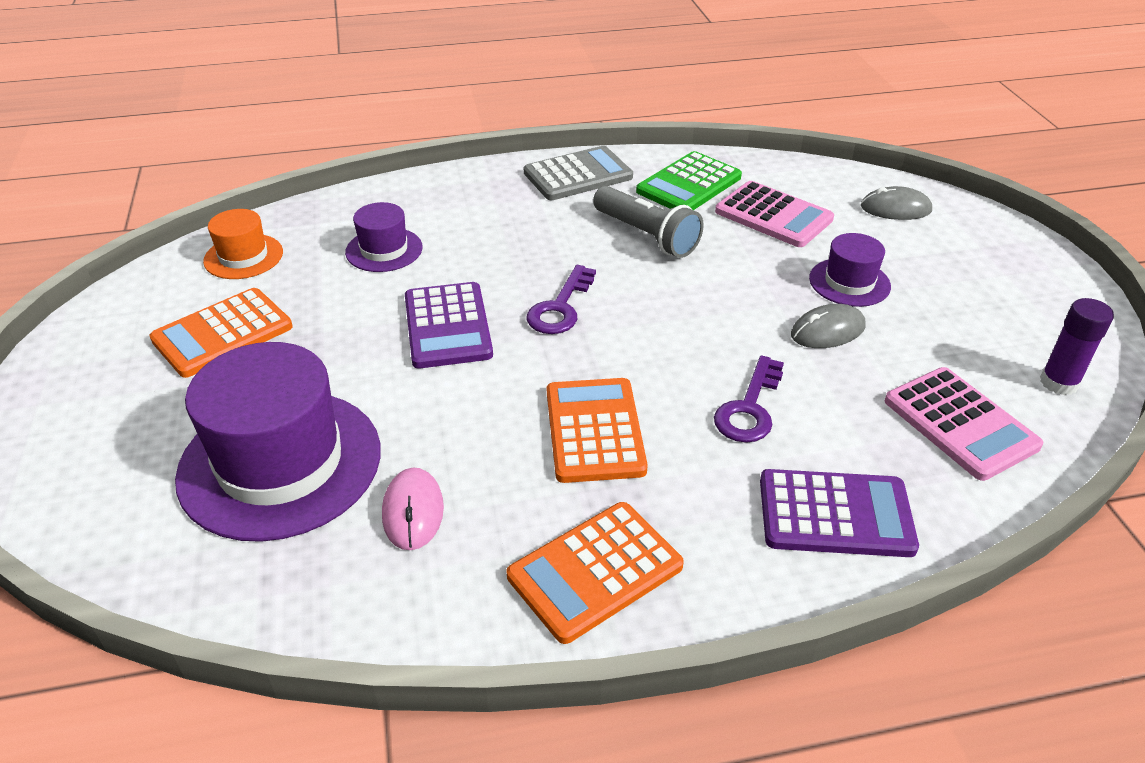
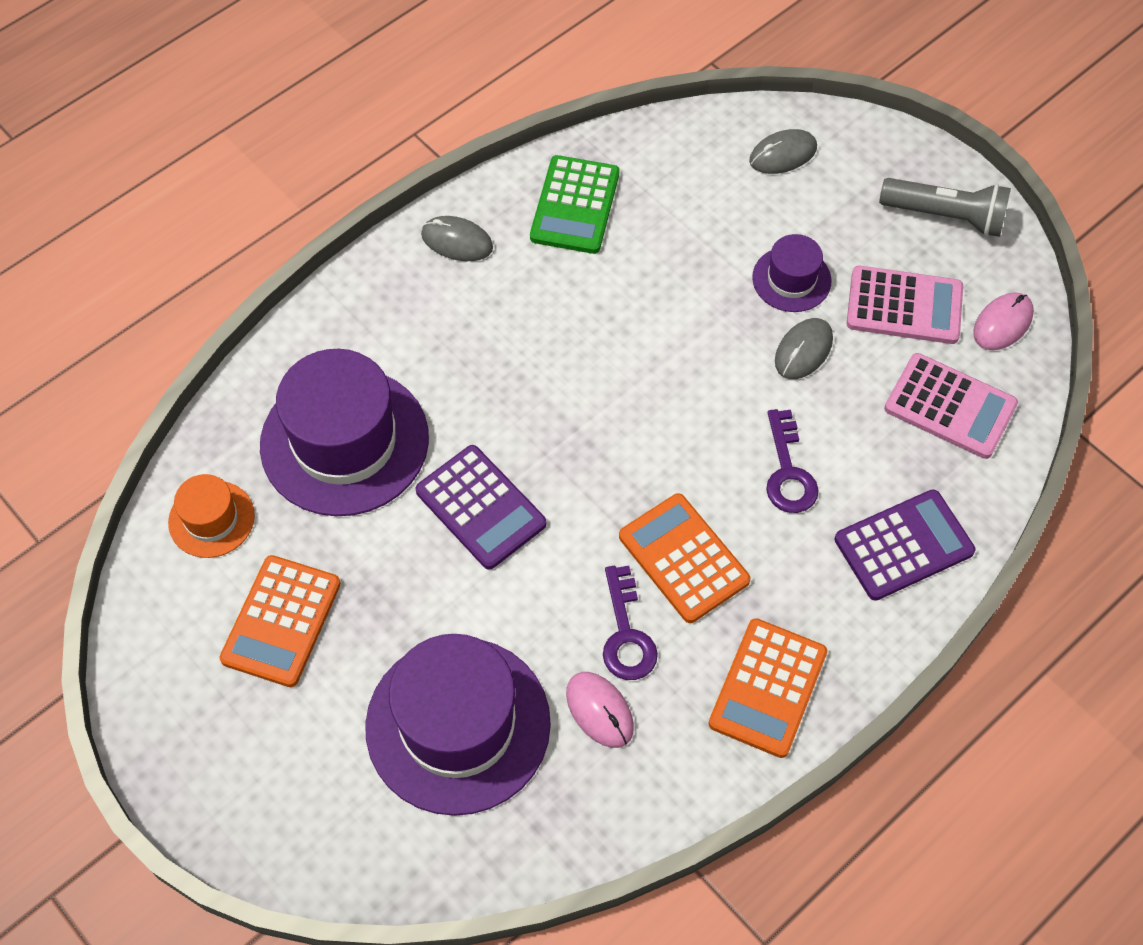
camera: 30 degrees left, 20 degrees up
purple hat [345,202,423,272] -> purple hat [260,349,429,516], size x2.02
grey calculator [524,146,633,200] -> grey mouse [421,216,493,261]
purple key [527,265,596,334] -> purple key moved to [603,566,658,680]
grey flashlight [593,186,704,258] -> grey flashlight moved to [879,178,1011,237]
pink calculator [715,181,834,247] -> pink calculator moved to [847,266,963,344]
purple glue stick [1040,298,1114,395] -> pink mouse [973,292,1034,350]

